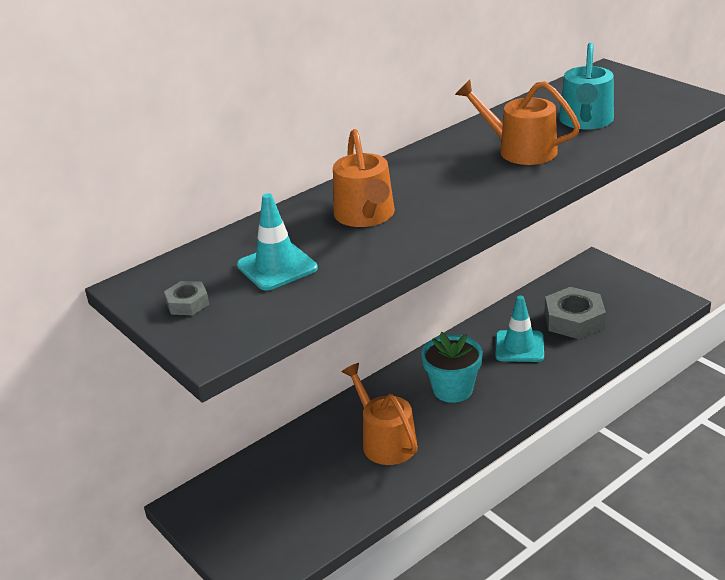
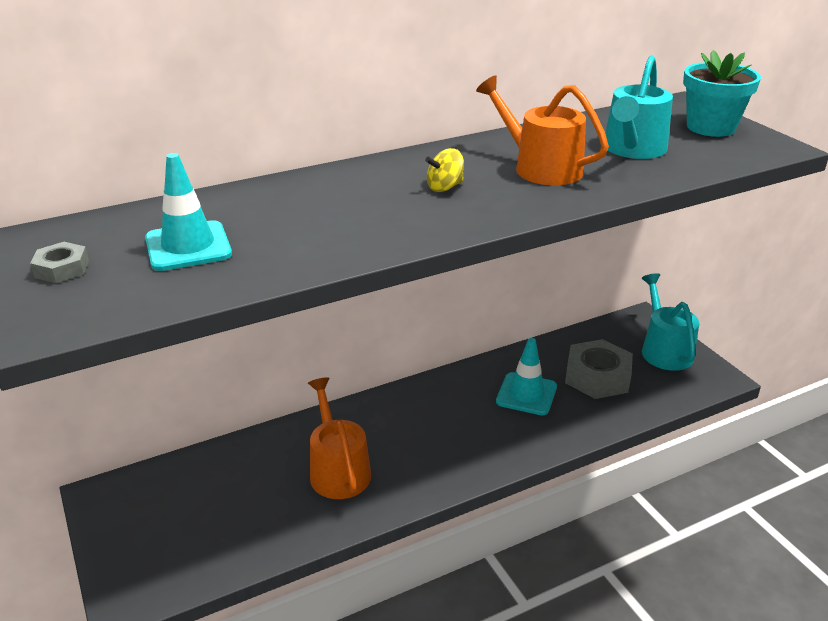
camera: 10 degrees right, 0 degrees up
orange watering can [333,129,395,227] -> none
turquoise flower pot [421,332,483,403] -> turquoise flower pot moved to [683,50,761,137]
none -> yellow spinning top [425,148,464,192]
none -> turquoise watering can [642,273,699,371]

